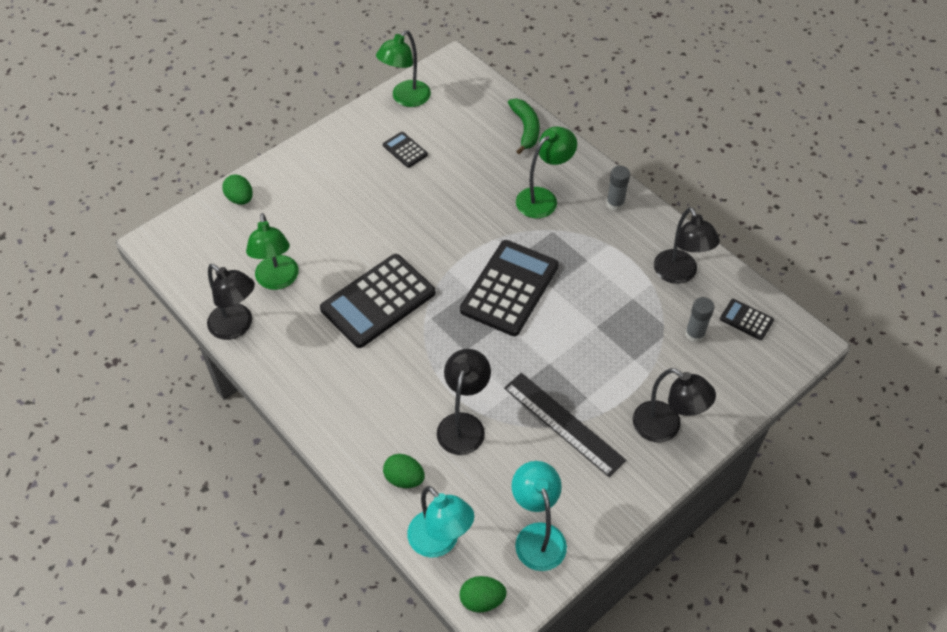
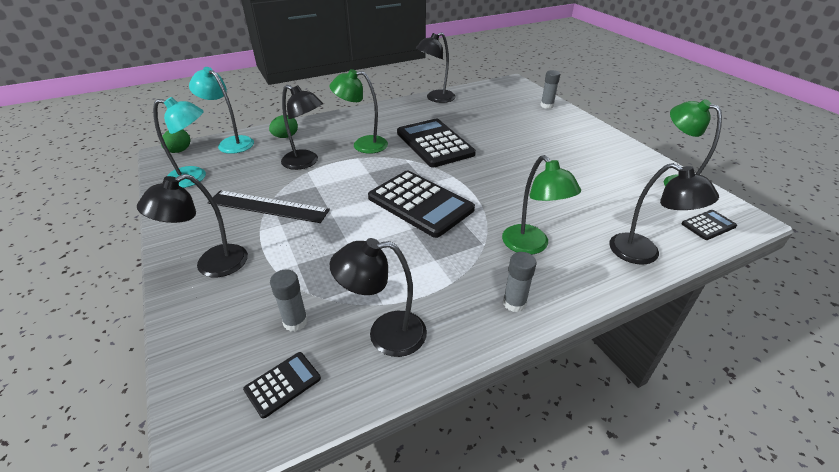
camera: 105 degrees right, 15 degrees down
green egg [223,174,253,205] -> grey glue stick [541,70,560,109]
green lamp [246,213,299,290] -> green lamp moved to [330,69,388,154]
black calculator [383,132,428,168] -> black calculator moved to [682,210,737,240]
turquoise lamp [407,486,474,558] -> turquoise lamp turned 60 degrees clockwise [189,67,254,154]
black ruler [504,373,626,477] -> black ruler turned 45 degrees clockwise [208,190,330,223]
green banana [508,99,539,154] -> black lamp [609,163,719,265]

